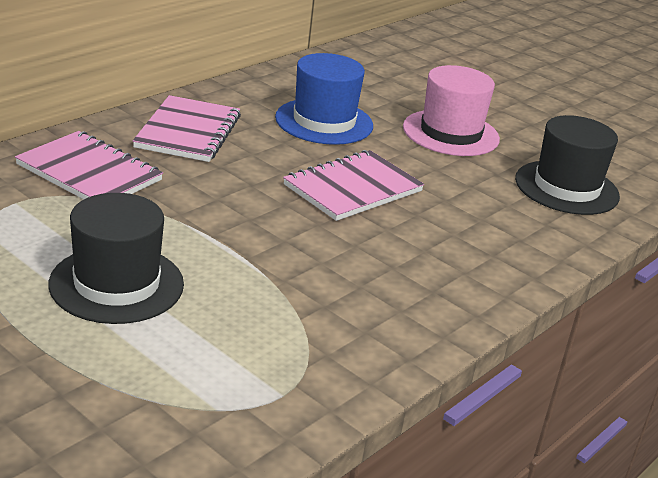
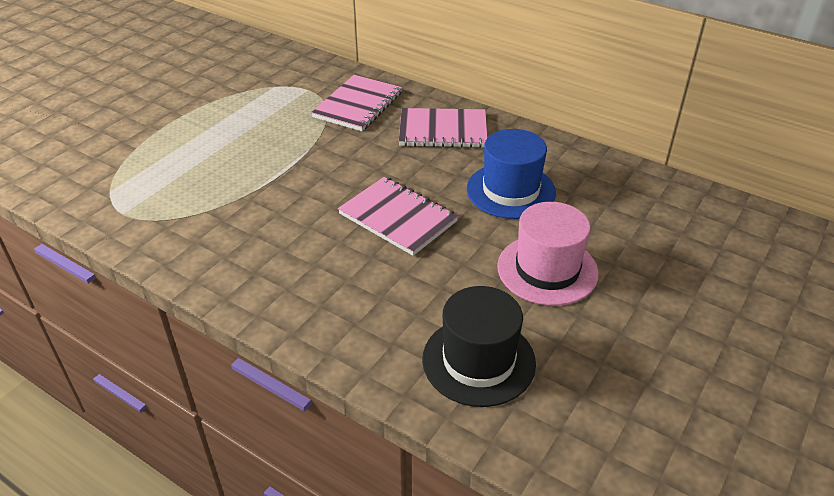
camera: 85 degrees right, 10 degrees up
black hat [48,193,184,324] -> none

